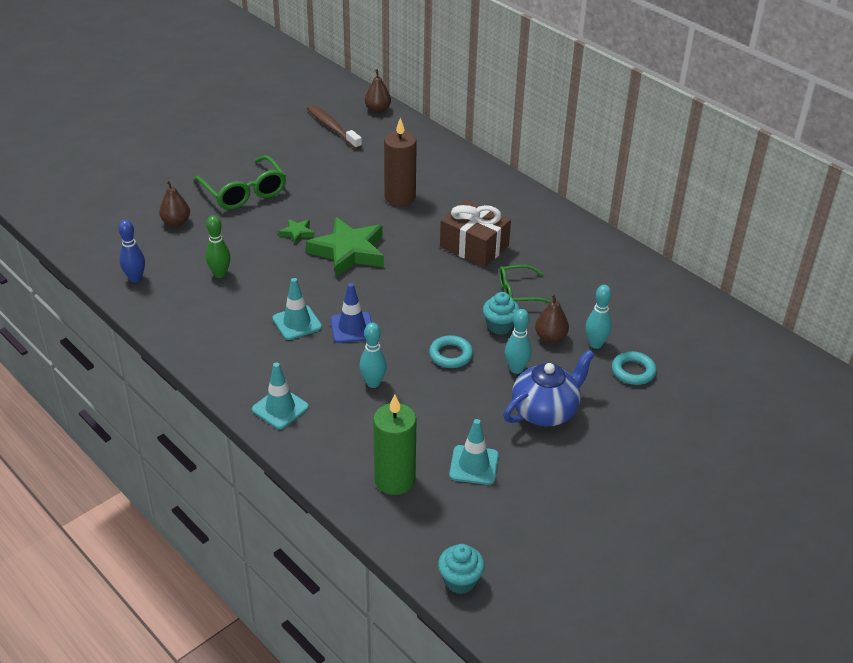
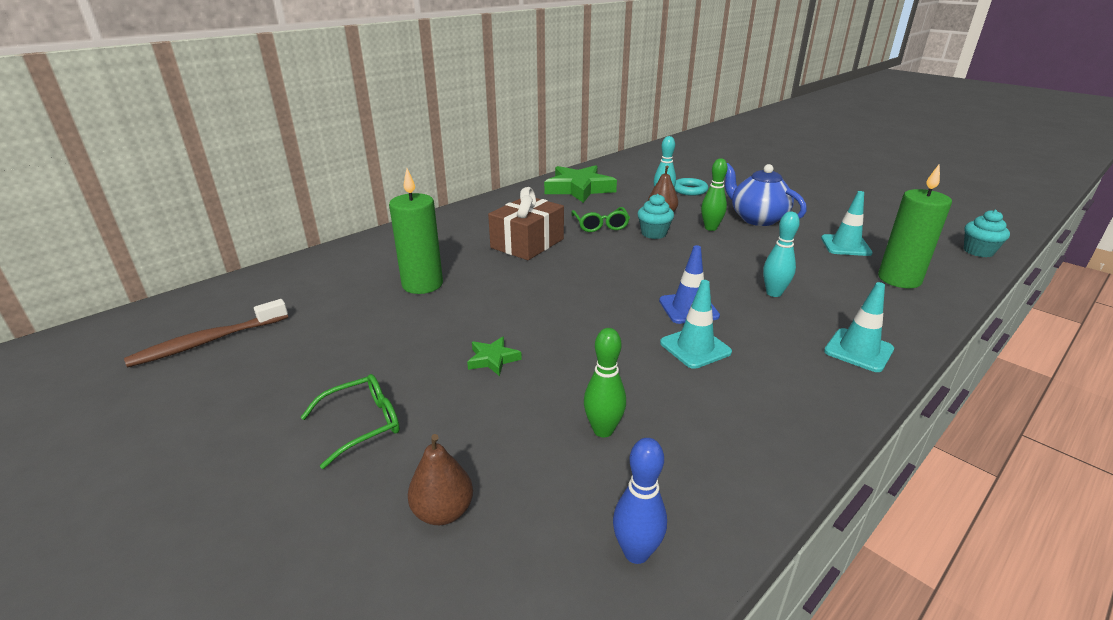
camera: 90 degrees left, 10 degrees down
green glasses [194,155,286,210] -> green glasses [300,374,400,469], size x0.62
green star [306,217,384,277] -> green star moved to [544,165,617,203]
brown pear [365,69,391,113] -> none
brown candle [384,117,417,206] -> green candle [389,169,443,294]
turquoise ring [429,335,473,368] -> none
turquoise bowling pin [505,309,532,374] -> green bowling pin [701,158,728,231]

